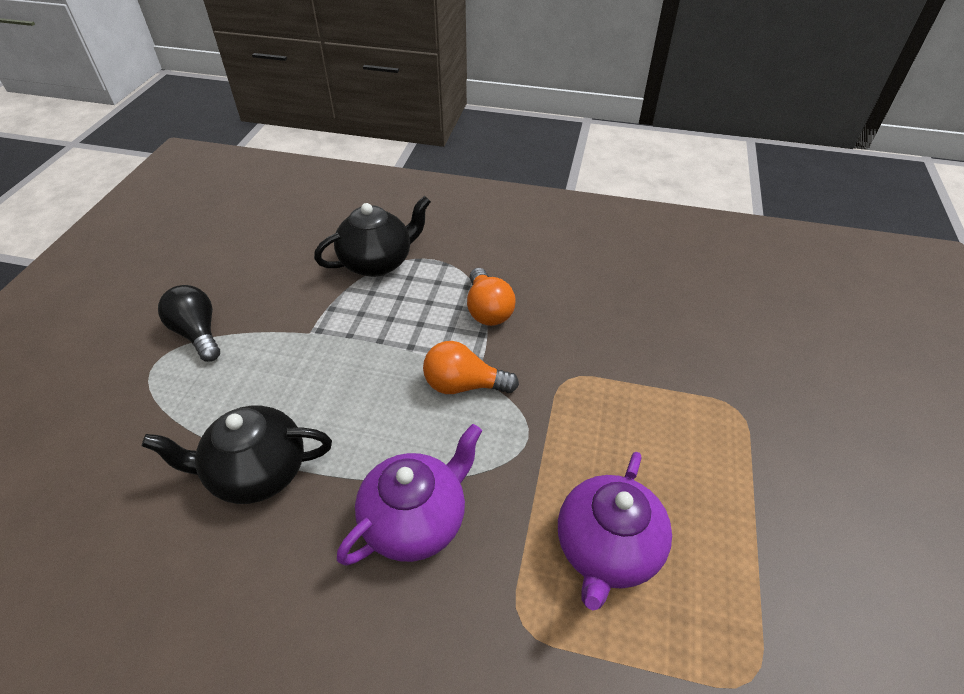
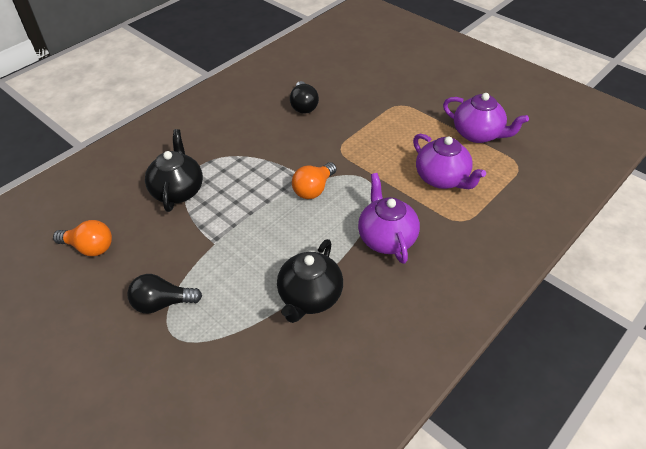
camera: 60 degrees left, 0 degrees up
orange light bulb [467,268,516,326] -> orange light bulb moved to [53,220,112,256]
none -> black light bulb [290,81,319,114]
none -> purple teapot [443,93,529,143]

